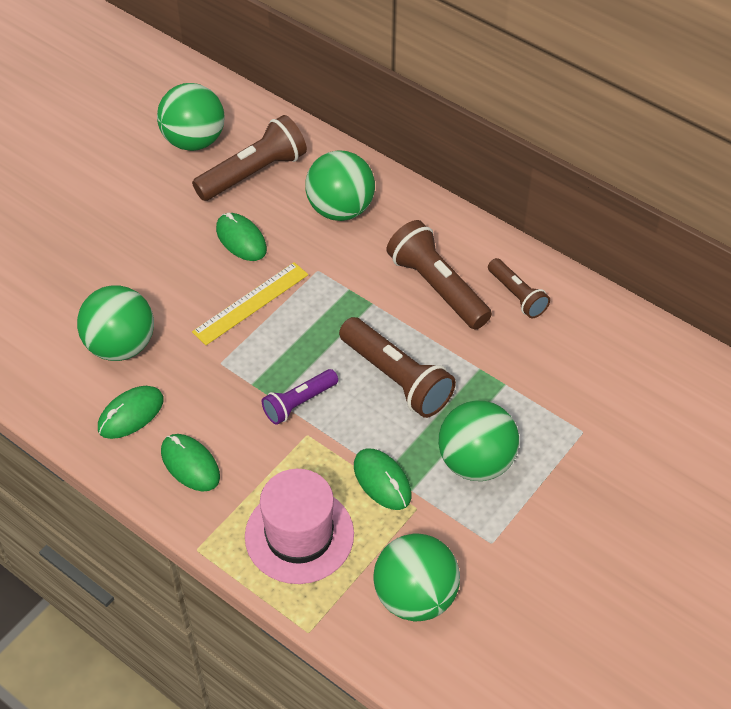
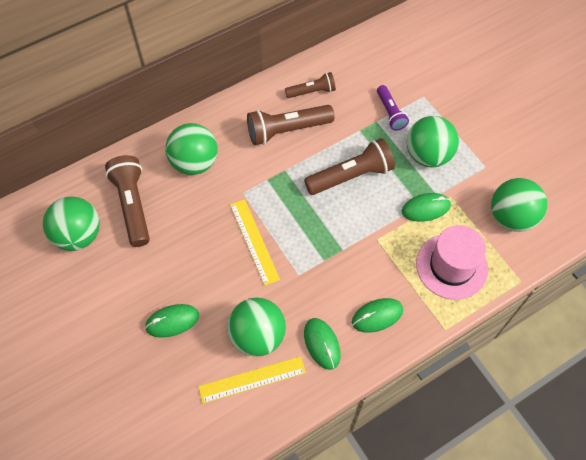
camera: 70 degrees left, 10 degrees up
green mouse [216,213,267,261] -> green mouse moved to [145,304,199,338]
purple flashlight [262,369,338,425] -> purple flashlight moved to [377,85,409,131]
none -> yellow ruler [198,356,306,404]

